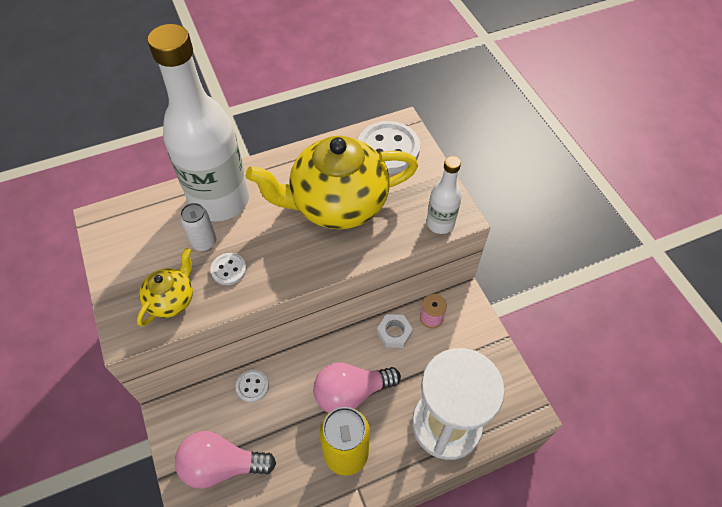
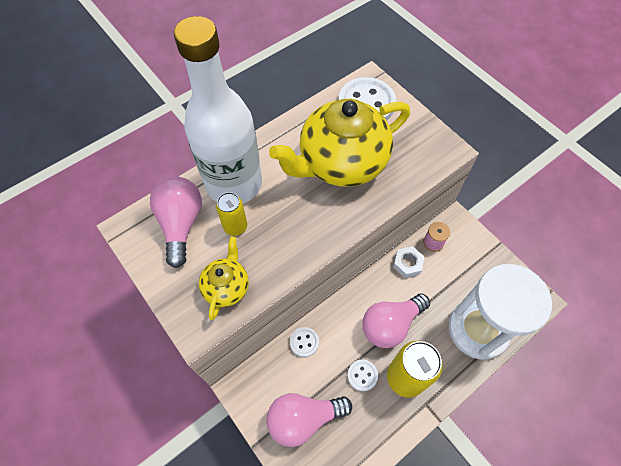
camera: 15 degrees left, 5 degrees up
white can [180,203,216,252] -> yellow can [216,192,247,236]
white button [210,253,247,285] -> white button moved to [347,360,378,391]
white bottle [426,156,461,234] -> none
none -> pink light bulb [150,176,202,268]

